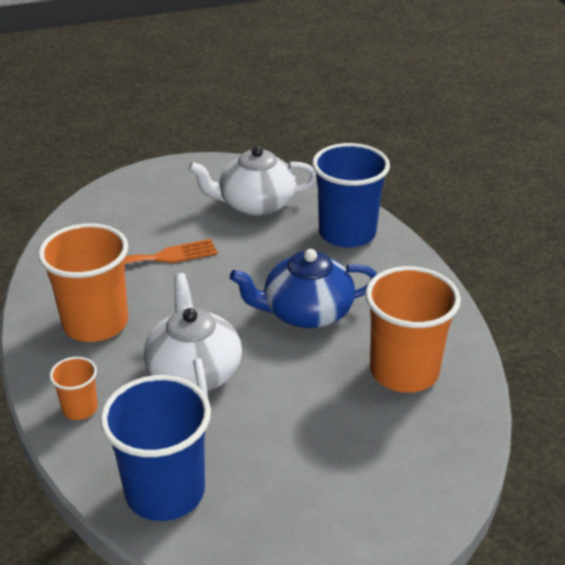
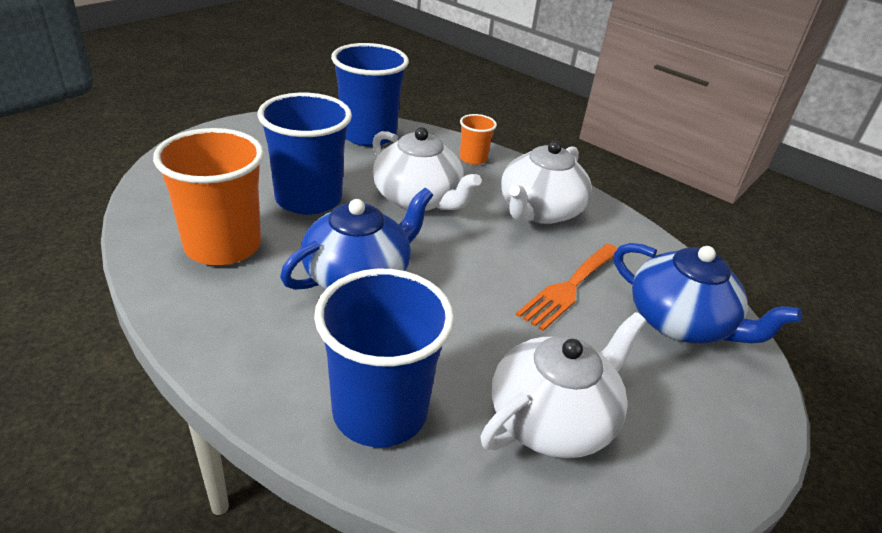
camera: 145 degrees right, 0 degrees up
orange cup [38,223,128,342] -> white teapot [501,141,592,224]
none -> blue cup [257,93,352,215]
none -> blue teapot [614,243,802,344]

